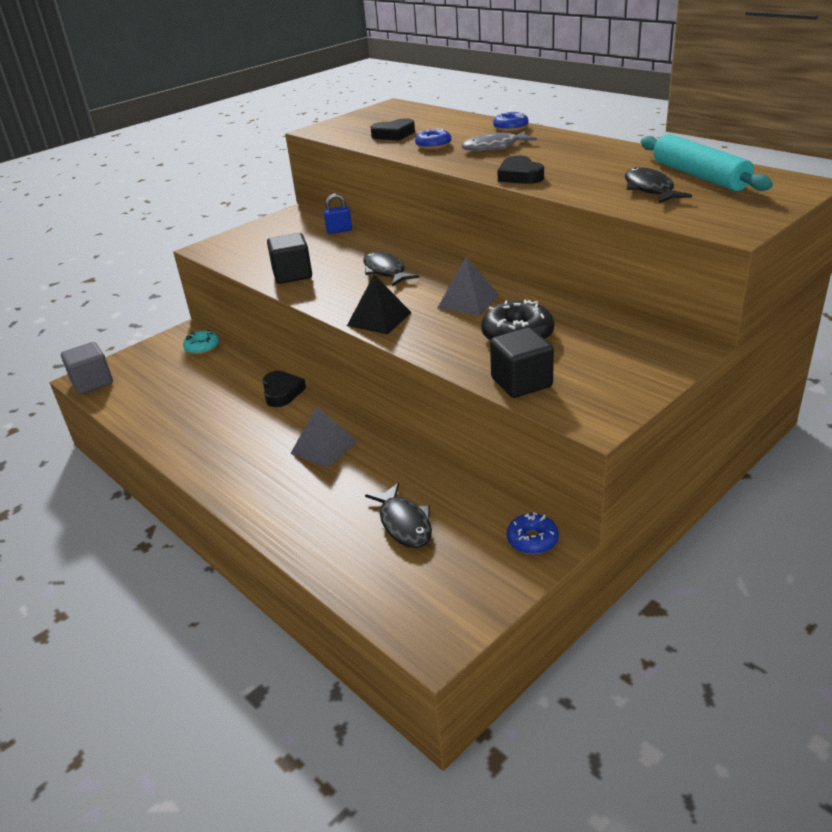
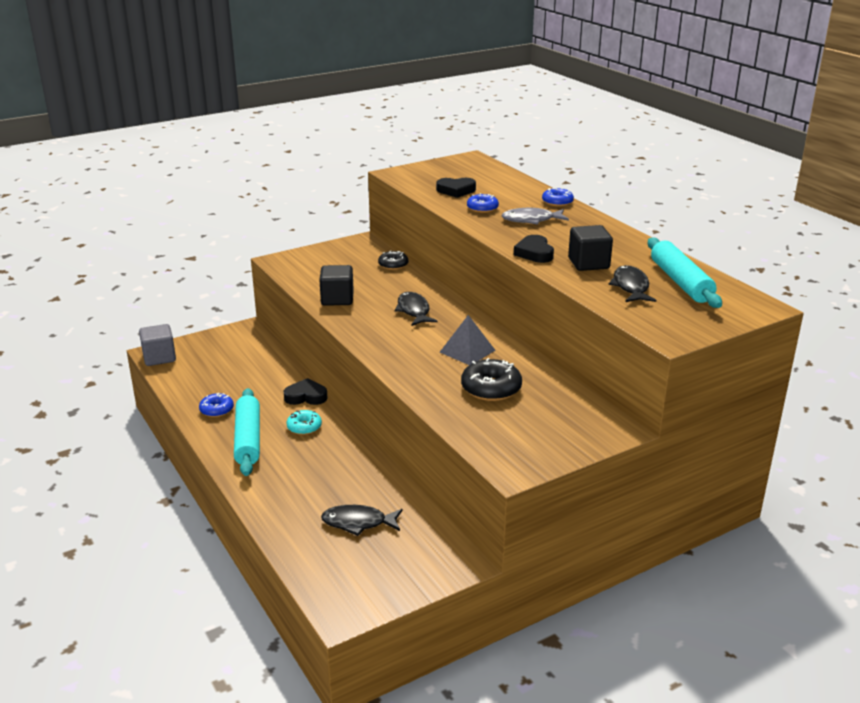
camera: 10 degrees right, 5 degrees down
turquoise donut [183,330,219,354] -> turquoise donut moved to [286,410,322,435]
black heart [262,371,306,407] -> black heart turned 90 degrees counterclockwise [284,378,328,405]
grey pyramid [290,407,358,468] -> none
blue padlock [323,194,352,234] -> black donut [378,251,408,270]
black pyramid [347,274,412,335] -> none
black fish [365,483,432,548] -> black fish turned 105 degrees clockwise [321,505,403,536]
black cube [490,328,554,398] -> black cube moved to [568,225,613,271]
blue donut [507,513,559,554] -> blue donut moved to [199,393,234,417]
none -> turquoise rolling pin [234,388,260,476]

